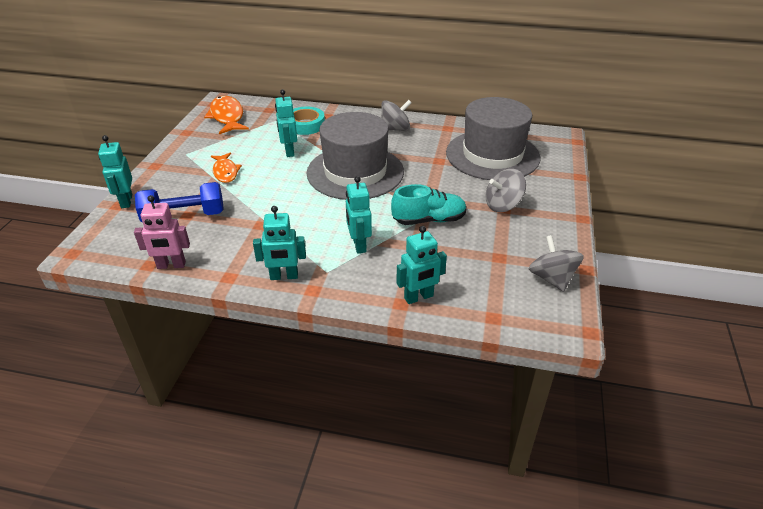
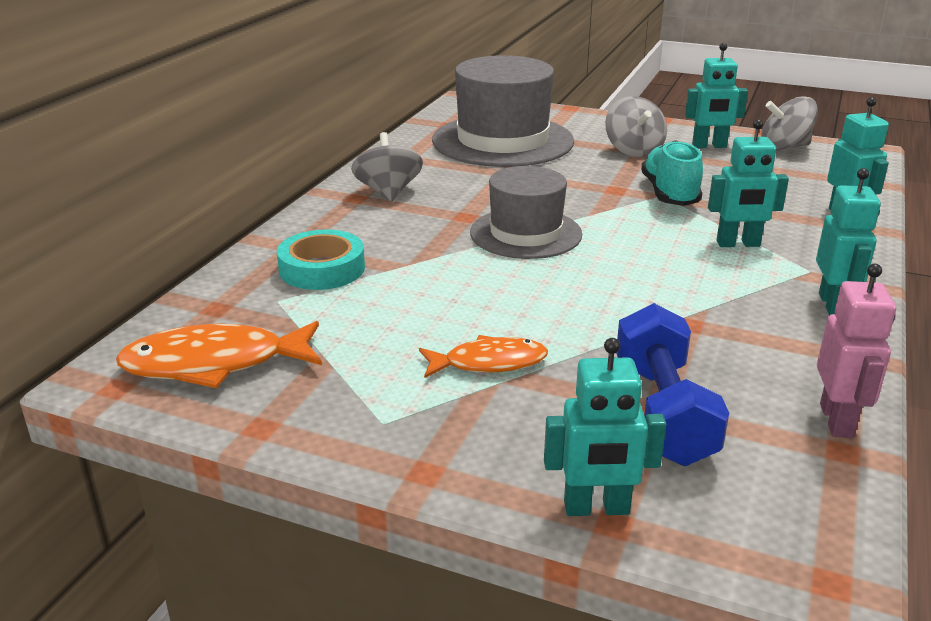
camera: 80 degrees left, 10 degrees down
turquoise robot [275,90,297,157] -> turquoise robot moved to [685,43,748,148]
grey hat [307,112,404,200] -> grey hat [470,166,582,259], size x0.63

